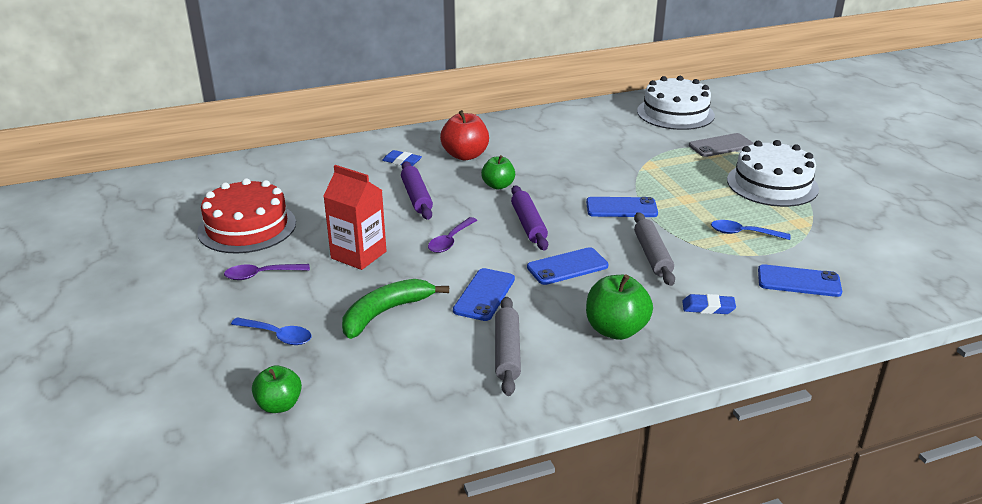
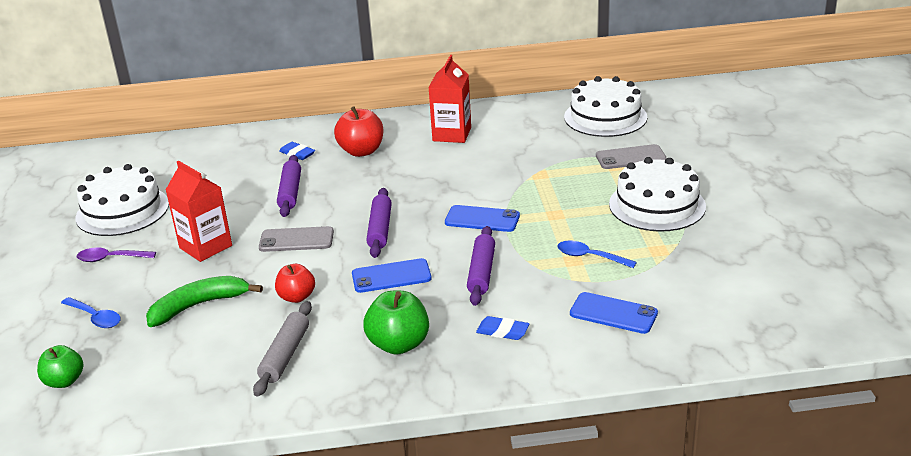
camera: 15 degrees right, 0 degrees up
red cake [197,178,296,253] -> white cake [76,164,169,236]
purple spoon [428,217,477,253] -> grey phone [259,226,334,252]
blue phone [453,268,515,321] -> red apple [275,264,315,303]
green apple [481,155,515,189] -> none
grey rolling pin [634,212,675,286] -> purple rolling pin [467,226,495,306]
none -> red carton [428,55,471,143]

